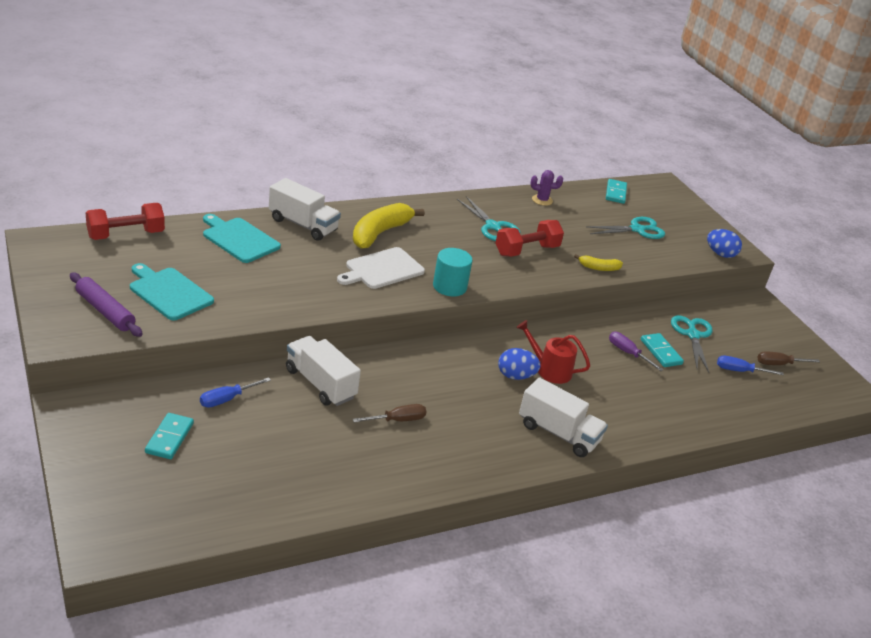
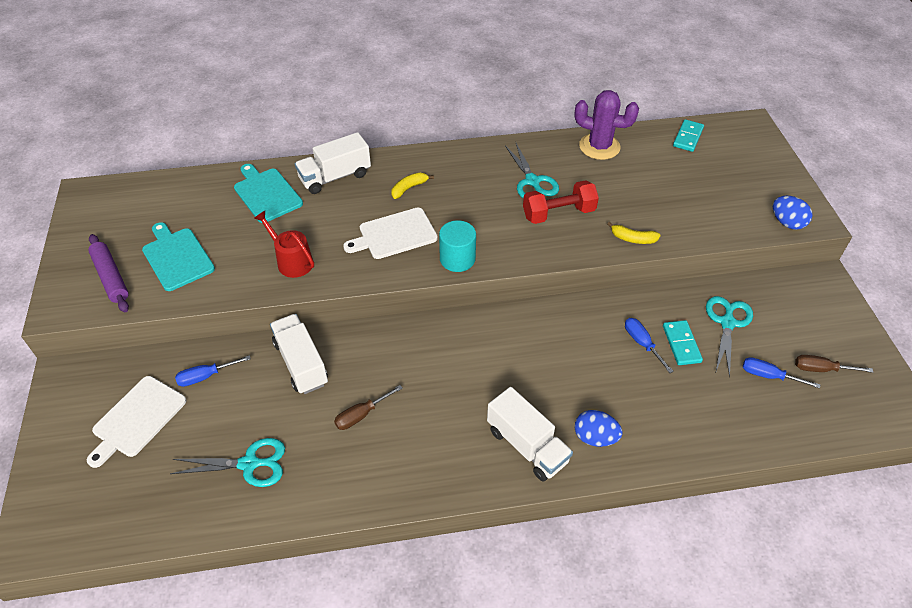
camera: 20 degrees right, 15 degrees up
red dumbbell [86,203,165,240] -> none
turquoise domino [145,413,194,459] -> white cutting board [87,376,187,468]
white truck [269,178,341,241] -> white truck turned 105 degrees clockwise [295,132,371,194]
yellow banana [353,203,425,249] -> yellow banana [391,173,434,199], size x0.50
brown screwdriver [353,404,426,422] -> brown screwdriver turned 150 degrees clockwise [334,385,403,430]
blue egg [498,348,541,380] -> blue egg moved to [574,410,622,447]
red watering can [516,320,590,384] -> red watering can moved to [254,211,314,278]
purple cactus [531,170,563,206] -> purple cactus [574,90,639,160], size x1.82
turquoise scissors [586,217,665,239] -> turquoise scissors moved to [170,438,285,487]
purple screwdriver [609,331,664,371] -> blue screwdriver [625,318,674,373]

